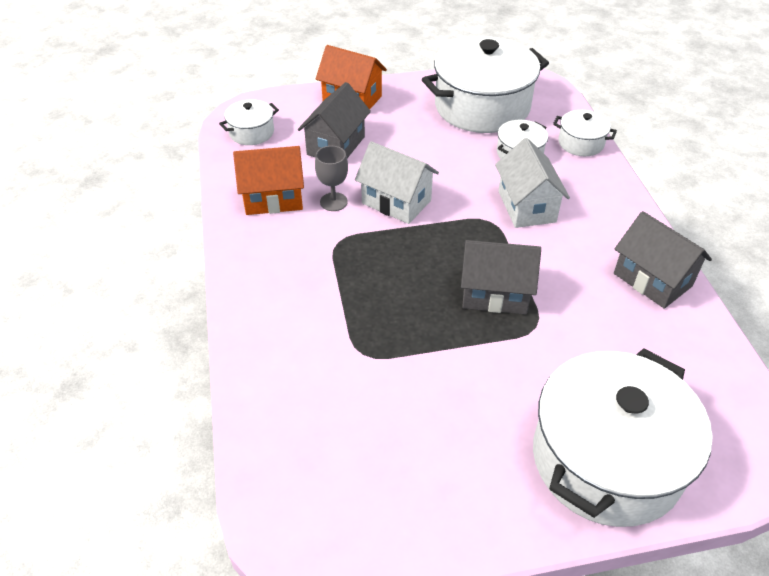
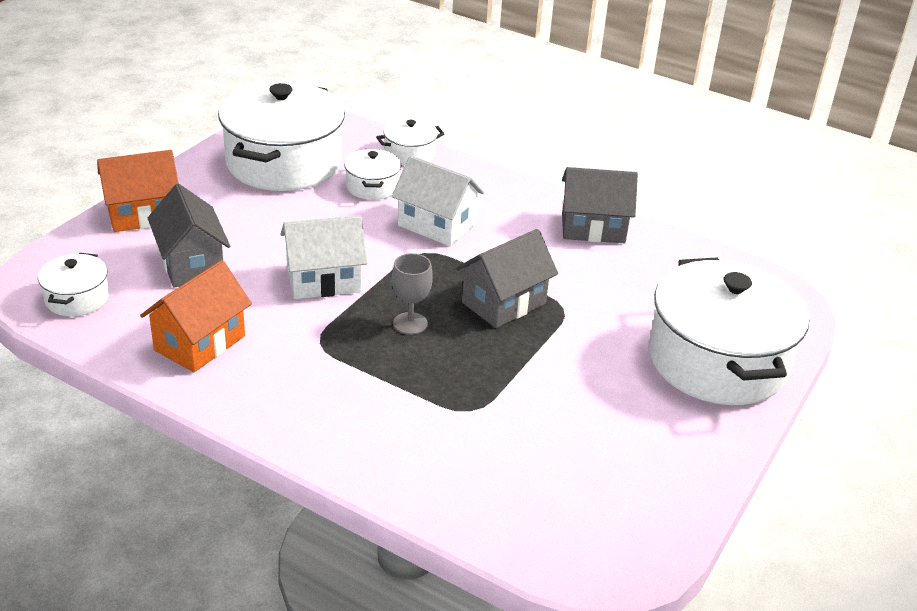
camera: 50 degrees left, 10 degrees down
grey goblet [315,146,348,211] -> grey goblet moved to [392,253,433,335]

